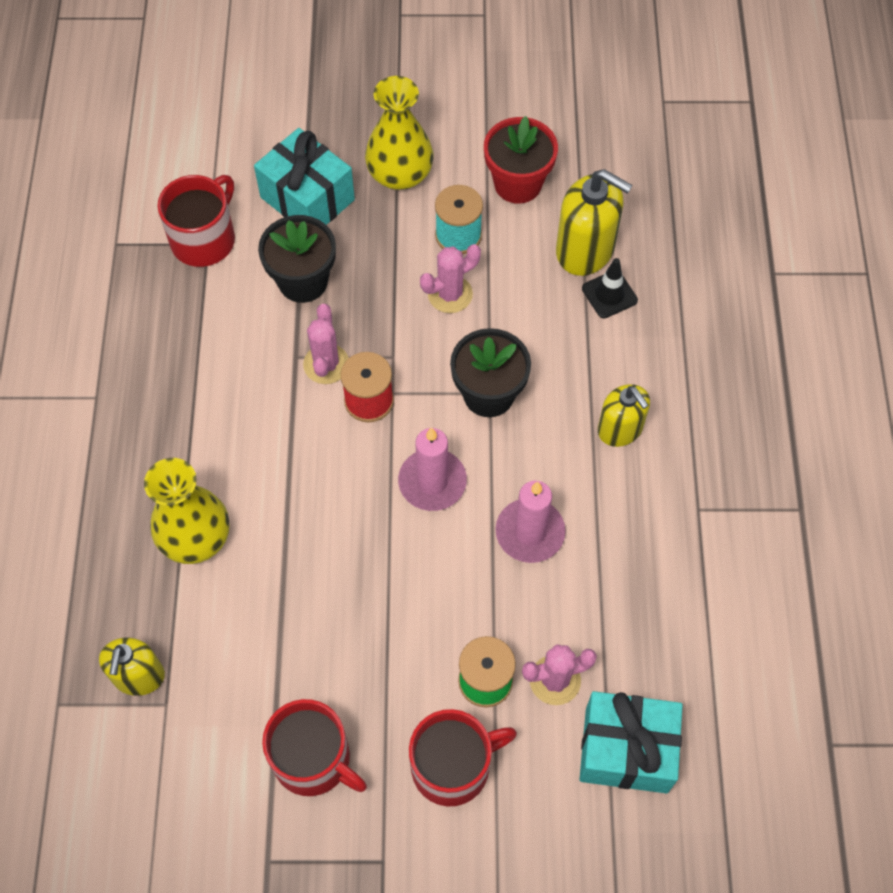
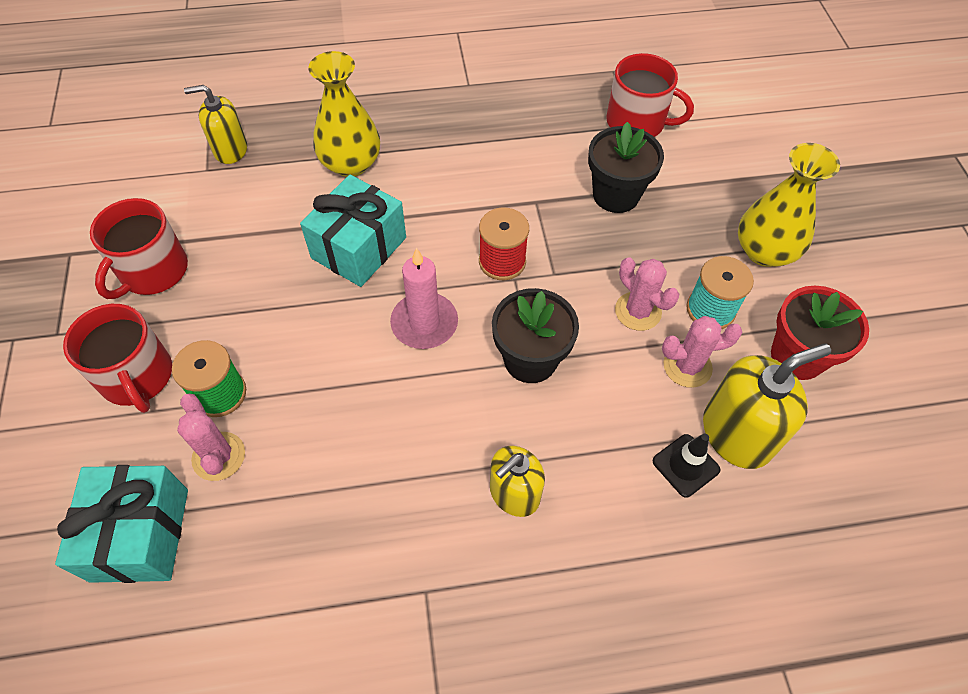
camera: 80 degrees right, 5 degrees down
turquoise gift [254,128,355,225] -> turquoise gift moved to [300,175,406,287]
pink cactus [303,304,349,384] -> pink cactus moved to [662,316,742,388]
pink candle [496,481,566,563] -> none
yellow soap dispenser [556,169,633,276] -> yellow soap dispenser turned 135 degrees counterclockwise [703,343,831,469]

